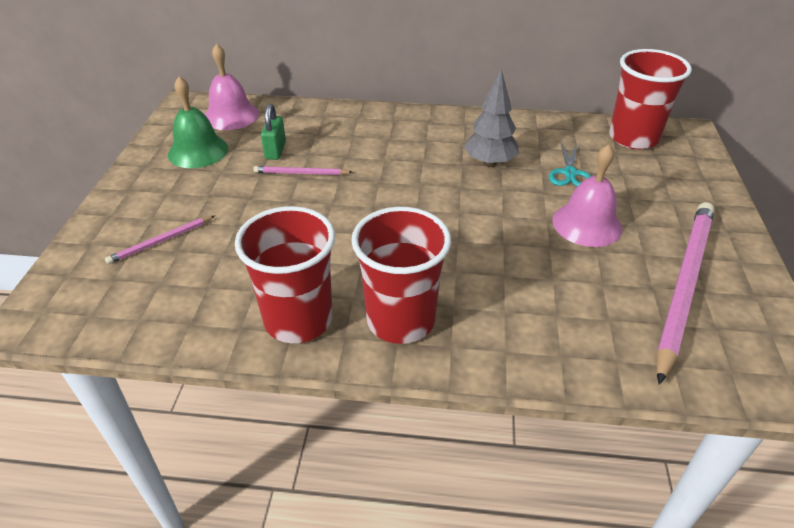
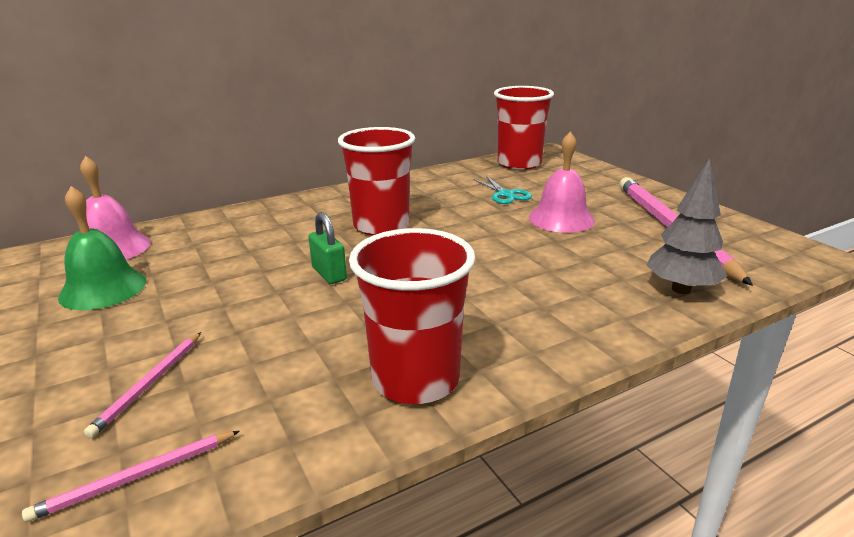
camera: 35 degrees left, 15 degrees down
pink pencil [253,166,353,175] -> pink pencil moved to [22,431,240,522]
green padlock [261,104,286,160] -> green padlock moved to [308,212,347,284]
red cup [351,207,451,344] -> red cup moved to [338,127,415,235]
grey tree [464,69,519,167] -> grey tree moved to [646,158,727,294]

